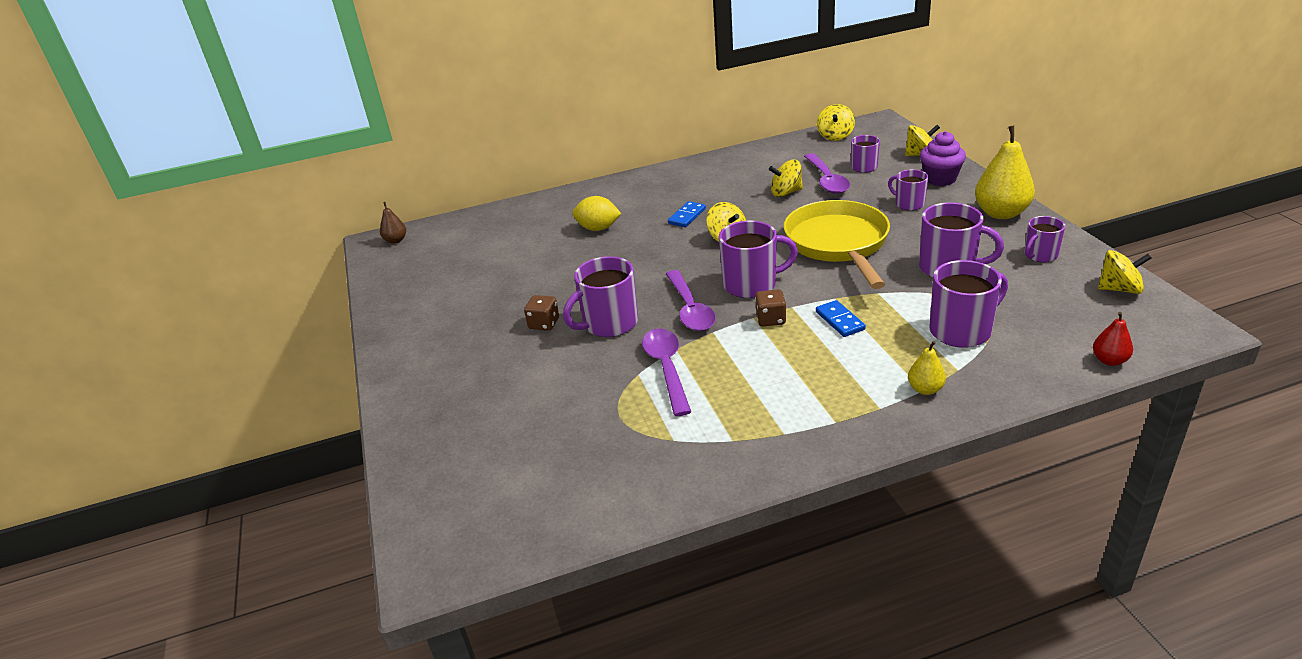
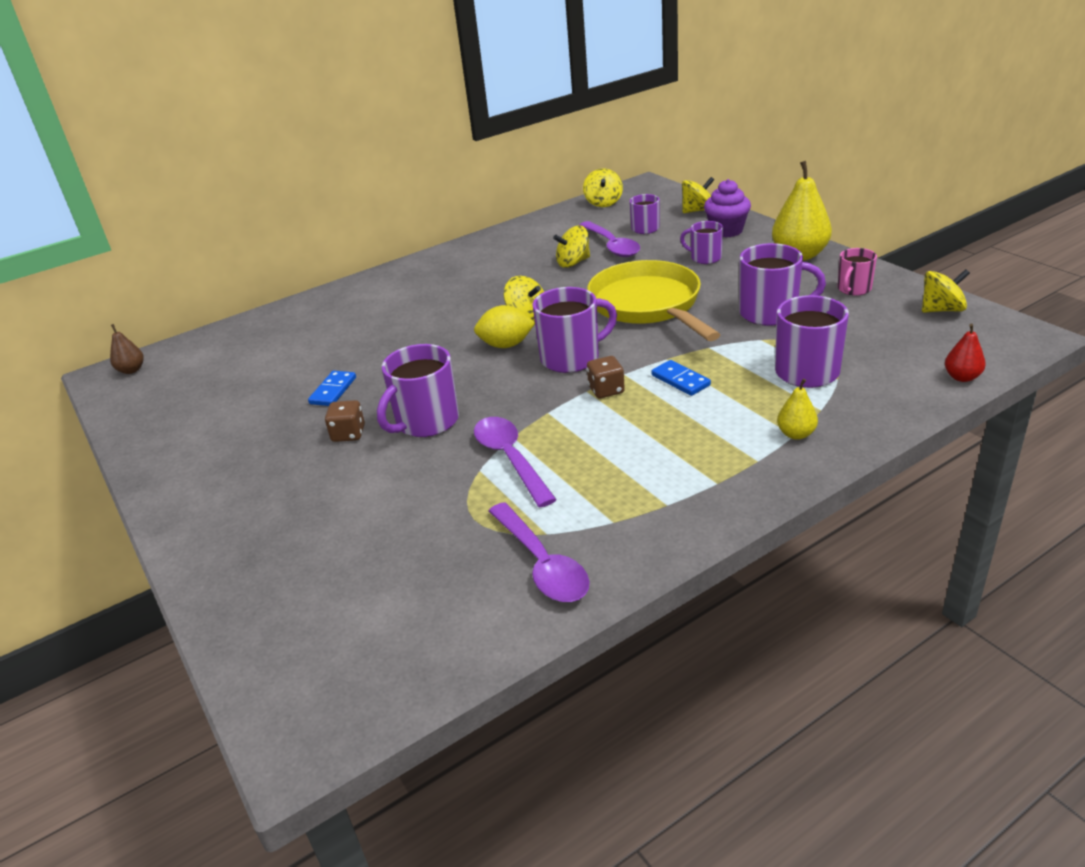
camera: 15 degrees left, 0 degrees up
yellow lemon [572,196,621,231] -> yellow lemon moved to [474,305,535,348]
purple spoon [666,270,716,331] -> purple spoon moved to [489,502,590,602]
blue domino [668,201,706,227] -> blue domino moved to [308,371,356,406]
purple mug [1024,216,1065,262] -> pink mug [837,248,877,296]

